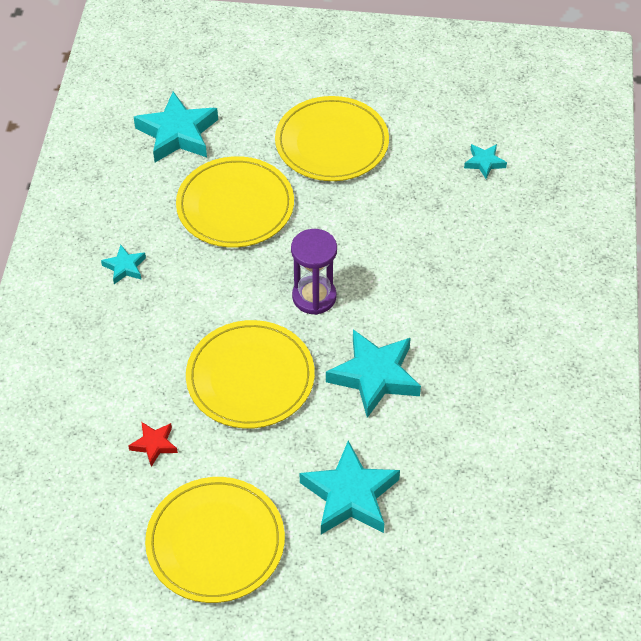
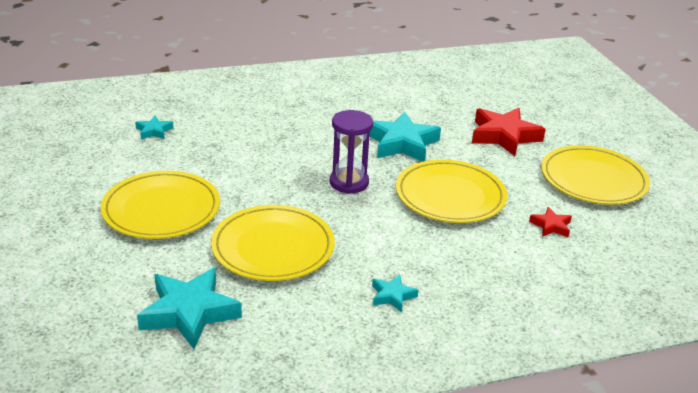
camera: 115 degrees left, 20 degrees down
turquoise star [300,441,400,534] -> red star [472,108,546,156]

